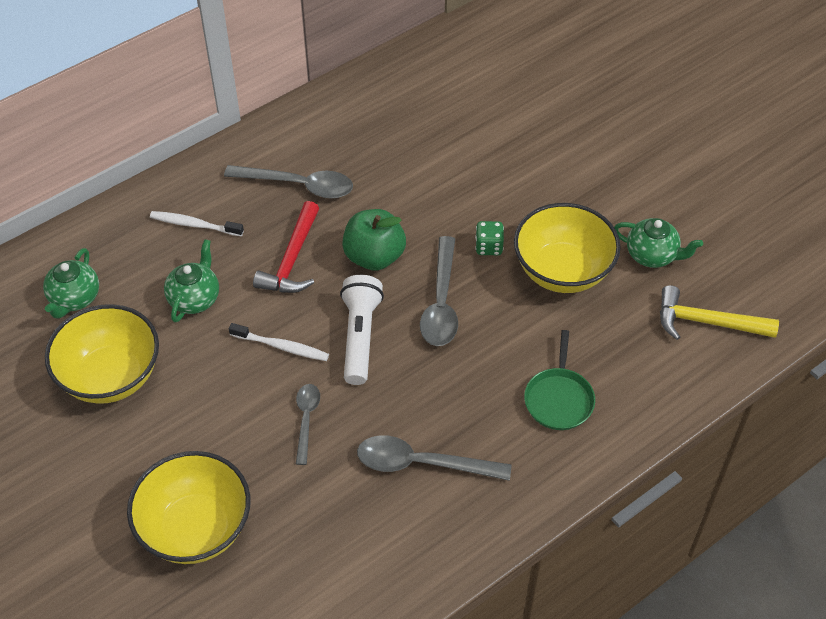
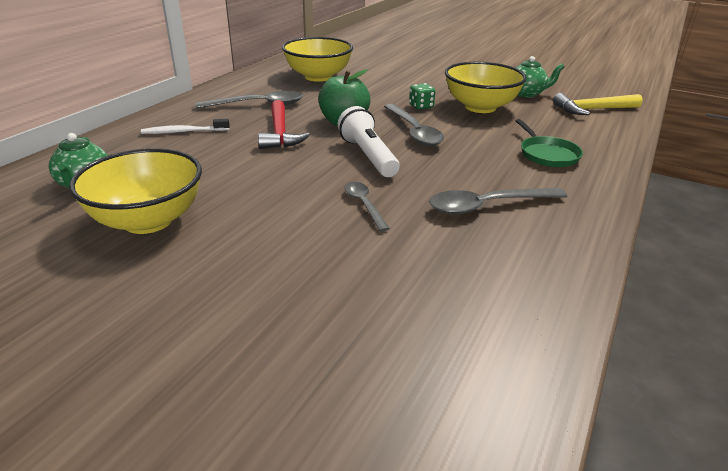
camera: 25 degrees left, 20 degrees down
yellow bowl [127,451,250,564] -> yellow bowl moved to [282,37,353,82]
green teapot [164,239,219,322] -> none
white toothbrush [229,323,329,361] -> none

